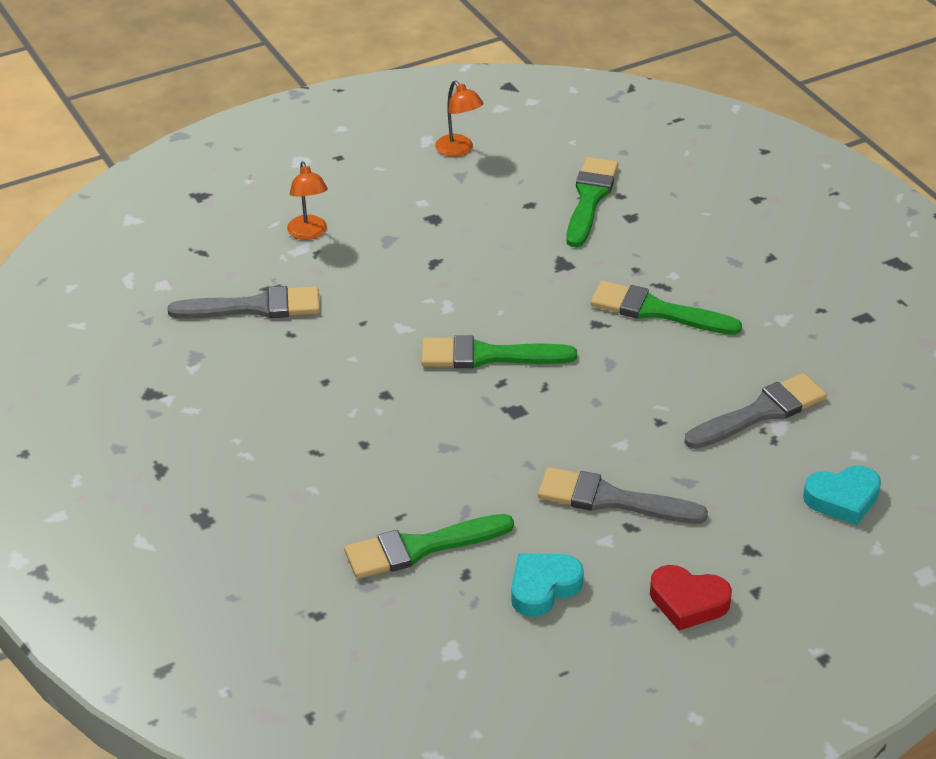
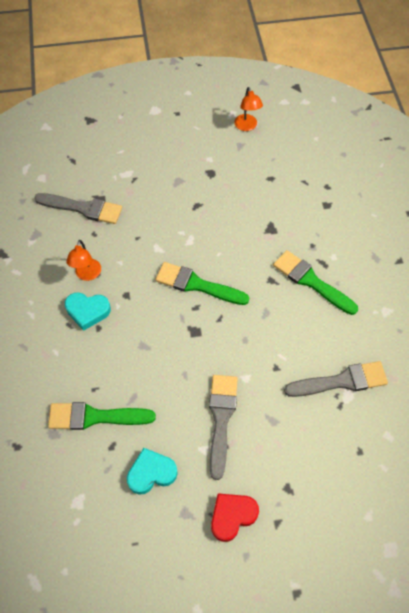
camera: 20 degrees right, 20 degrees up
orange lamp [287,161,328,240] -> orange lamp moved to [66,240,101,281]
grey brush [538,467,708,524] -> grey brush turned 60 degrees clockwise [209,375,238,480]
green brush [566,157,618,248] -> none
red heart [650,565,732,631] -> red heart turned 105 degrees clockwise [211,493,259,542]
turquoise heart [803,466,881,525] -> turquoise heart moved to [65,292,111,331]

